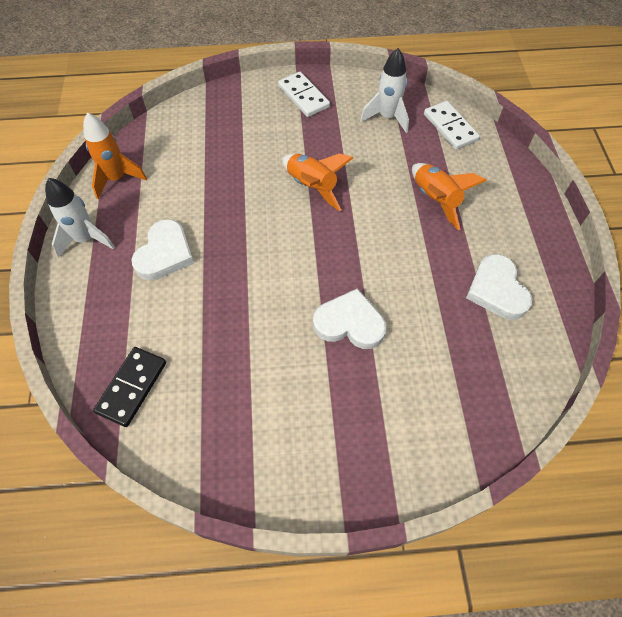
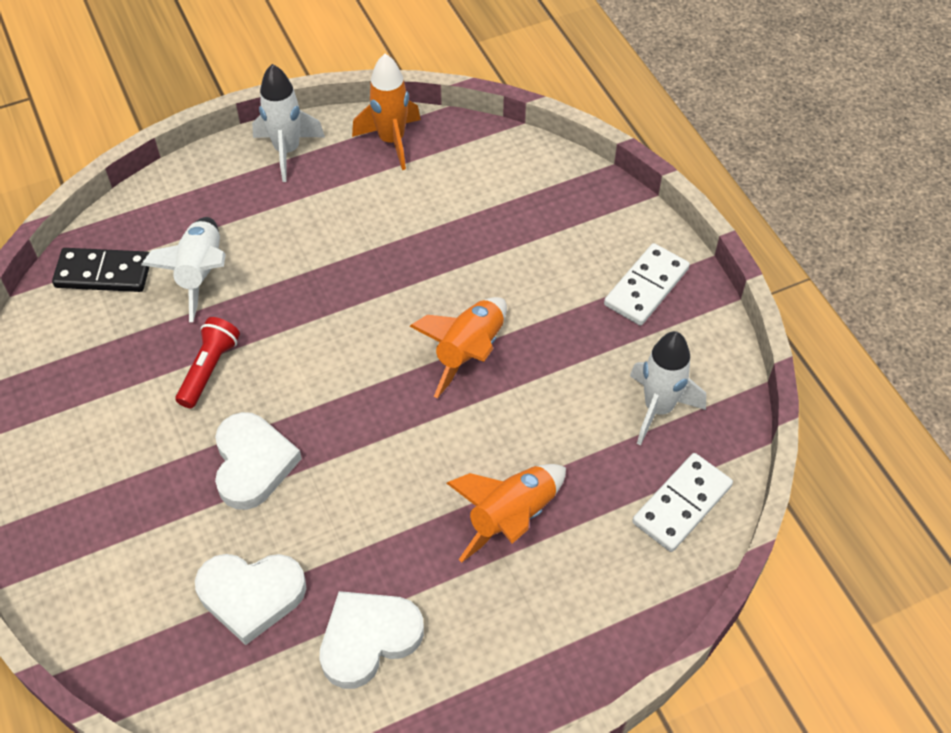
camera: 70 degrees right, 5 degrees down
white heart [131,219,194,280] -> white heart moved to [195,554,306,645]
none -> white rocket [141,217,226,322]
none -> red flashlight [175,317,240,408]

